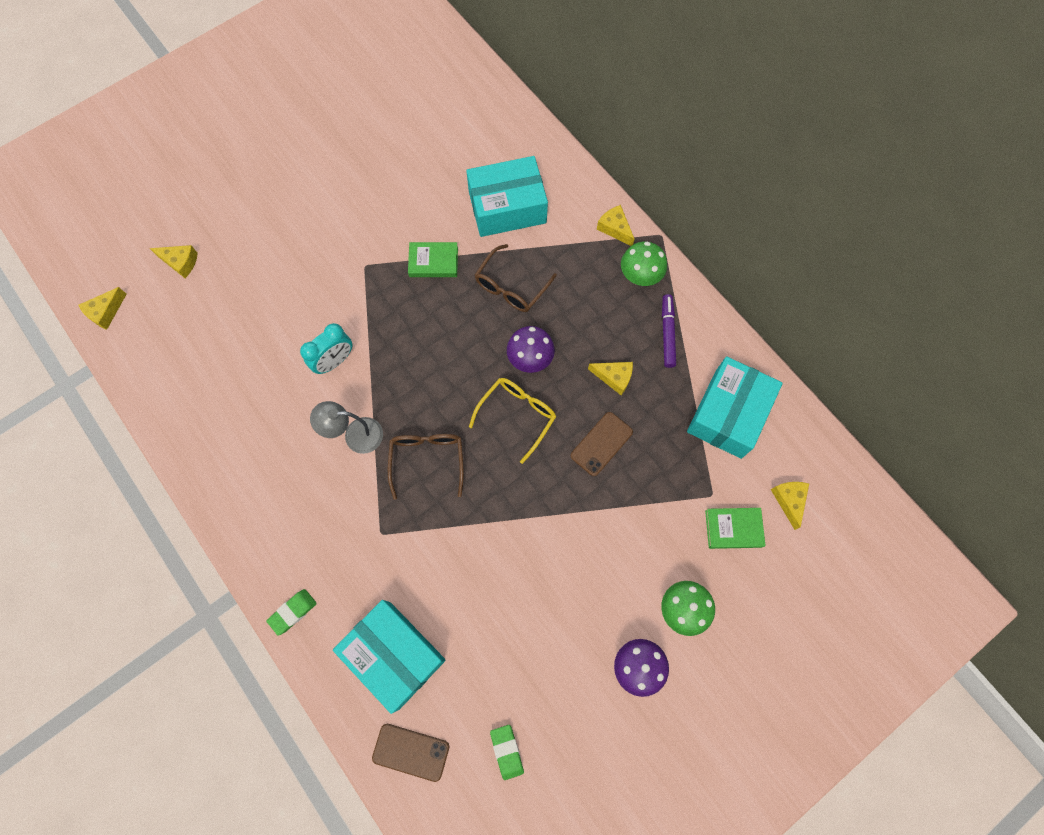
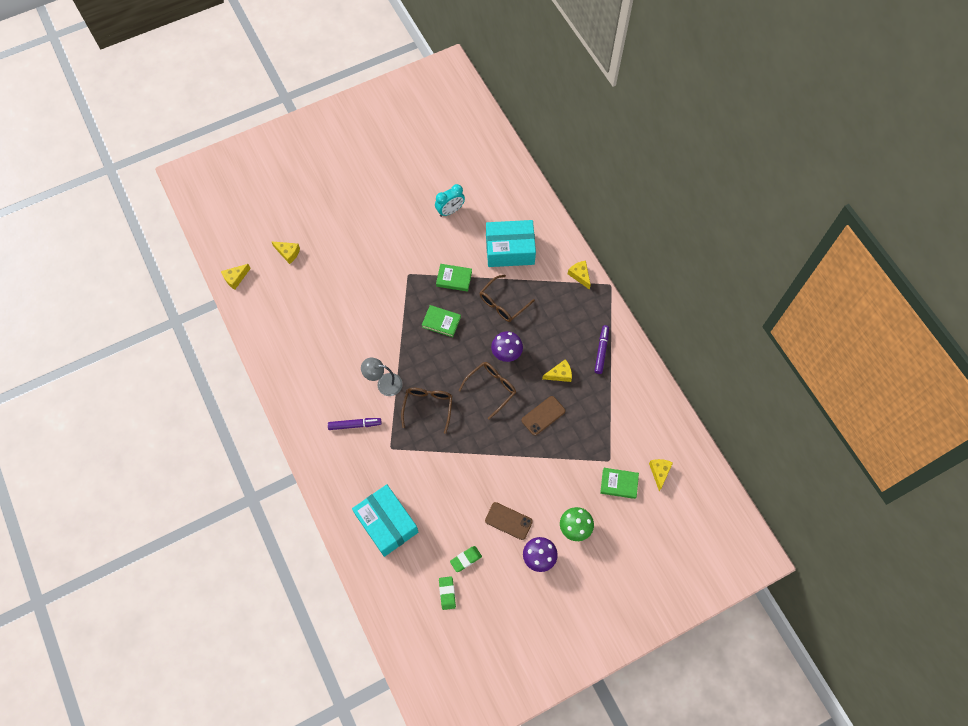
camera: 10 degrees right, 5 degrees down
green eraser [266,589,317,636] -> green eraser moved to [450,546,482,572]
turquoise clock [300,323,352,374] -> turquoise clock moved to [435,184,465,217]
brown phone [372,724,449,782] -> brown phone moved to [485,502,533,540]
yellow glasses [469,378,556,464] -> brown glasses [459,362,516,420]
yellow cheese [588,362,633,395] -> yellow cheese turned 45 degrees counterclockwise [542,359,572,382]
green mushroom [621,241,667,286] -> none
turquoise box [687,356,783,459] -> none
none -> purple marker [328,418,382,430]
none -> green book [422,305,461,337]

